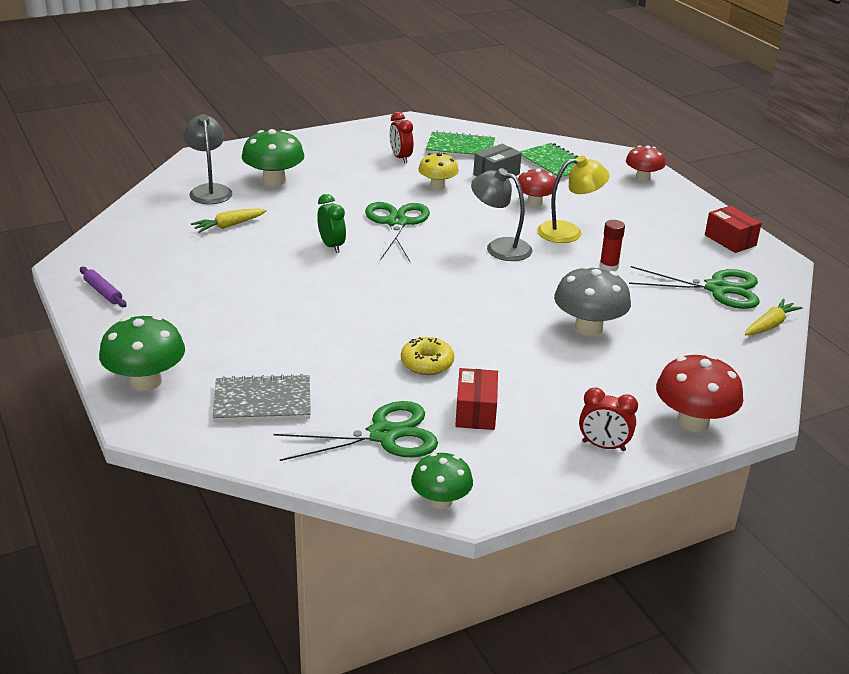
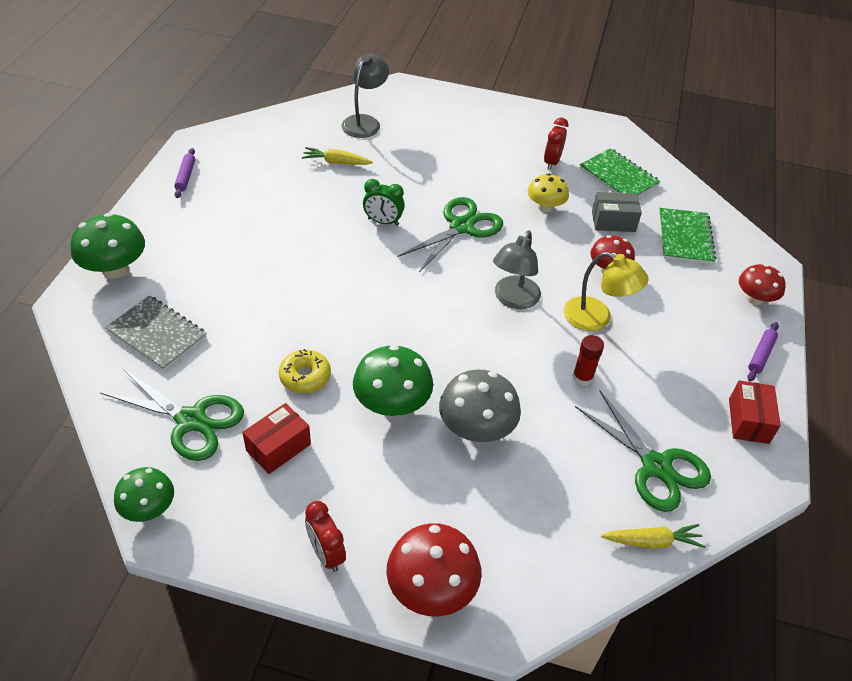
camera: 40 degrees right, 15 degrees up
green mushroom [242,129,305,186] -> green mushroom moved to [353,345,433,416]
green clock [317,194,346,253] -> green clock turned 90 degrees clockwise [363,179,405,226]
grey lamp [471,168,532,261] -> grey lamp turned 135 degrees counterclockwise [493,230,541,309]
none -> purple rolling pin [747,322,779,382]

